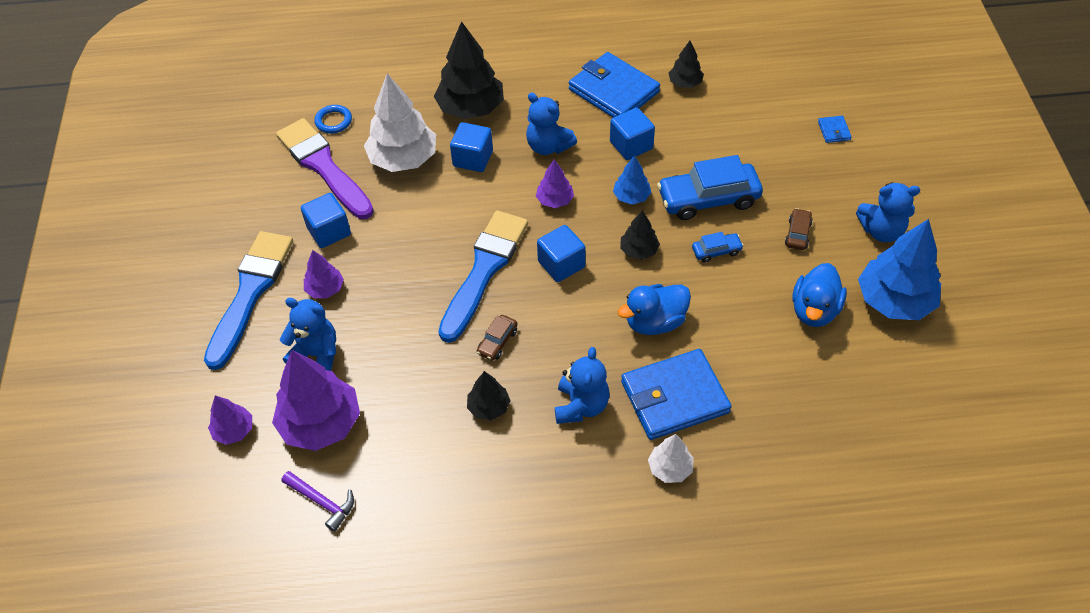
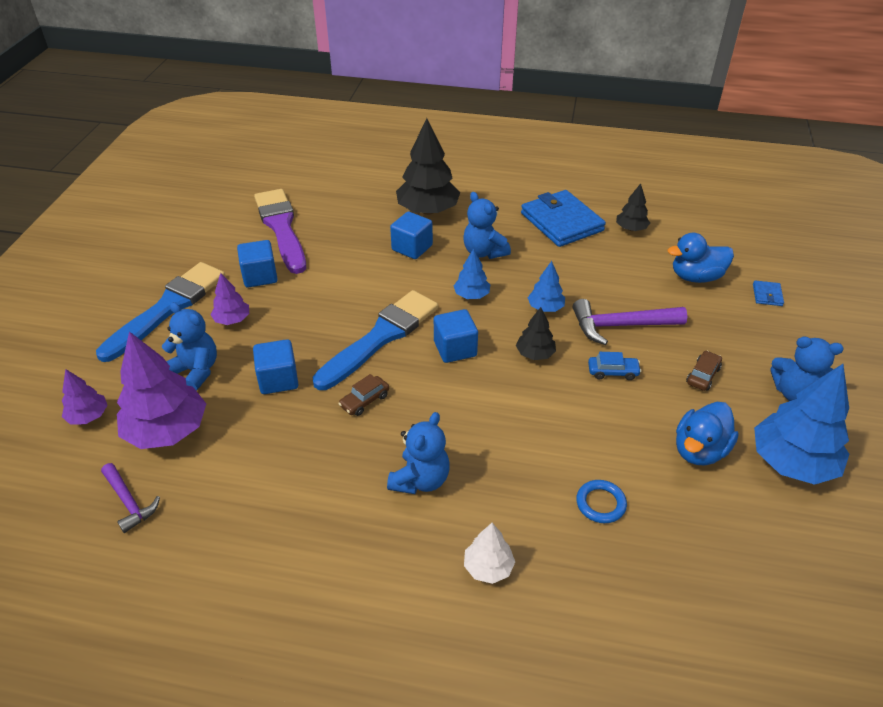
camera: 15 degrees right, 10 degrees down
blue ring [314,105,352,133] -> blue ring moved to [576,480,627,523]
white tree [364,73,436,172] -> none
black tree [467,371,511,420] -> none
purple tree [536,160,574,208] -> blue tree [454,248,490,299]
blue cube [610,108,655,160] -> blue cube moved to [253,339,299,394]
blue duck [617,284,691,335] -> blue duck moved to [668,233,734,283]
blue wallet [621,349,732,440] -> none
blue car [657,155,763,220] -> purple hammer [573,299,687,345]

